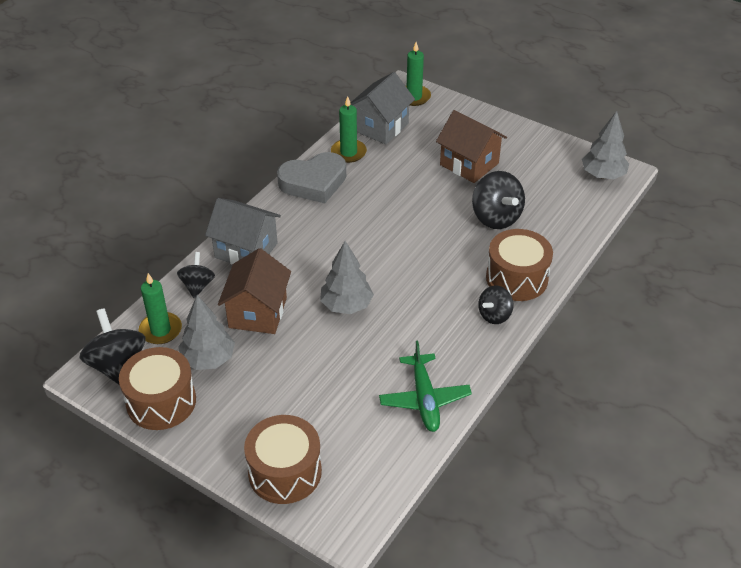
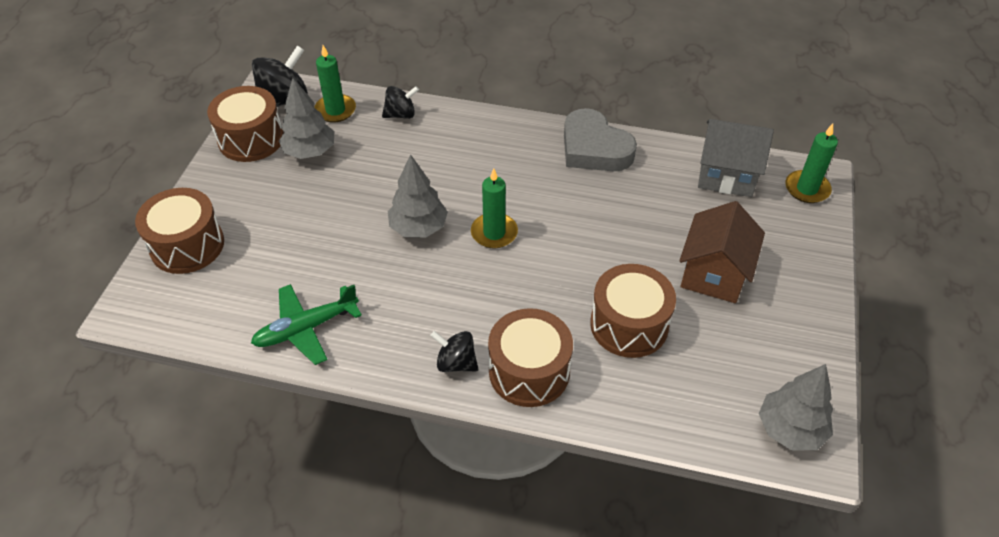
camera: 70 degrees right, 5 degrees up
grey house [205,198,281,265] -> none
brown house [218,248,291,334] -> none
green candle [331,96,367,163] -> green candle moved to [471,168,518,248]
black spinning top [472,171,525,229] -> brown drum [590,264,676,358]

